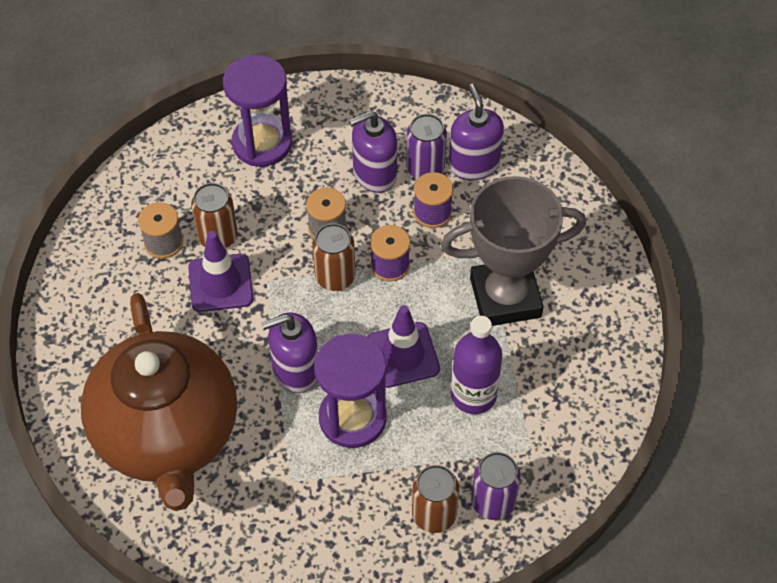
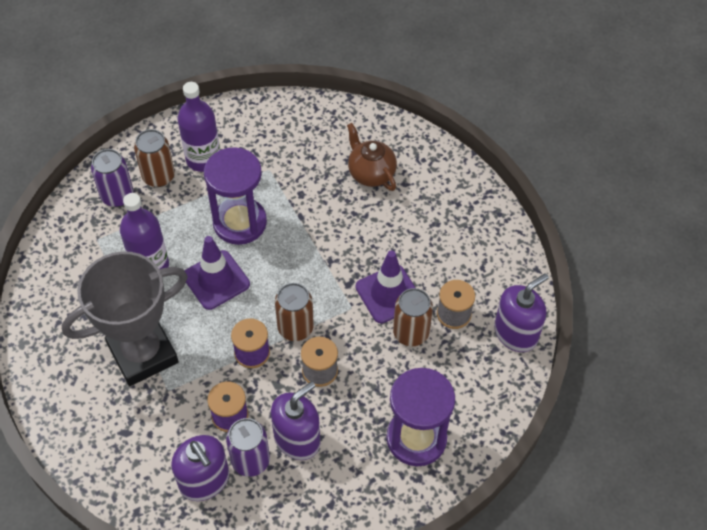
camera: 160 degrees right, 0 degrees up
brown teapot [81,293,237,511] -> brown teapot [347,123,397,191], size x0.42
purple soap dispenser [261,312,318,393] -> purple soap dispenser moved to [494,273,549,352]
none -> purple bottle [177,82,220,172]

